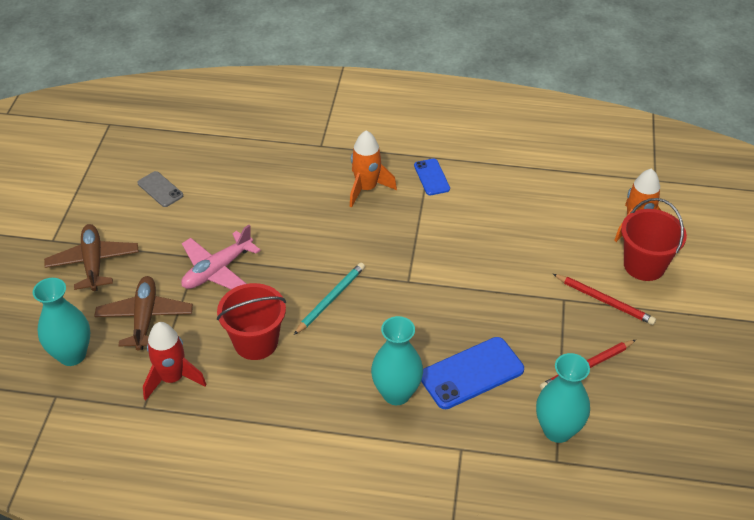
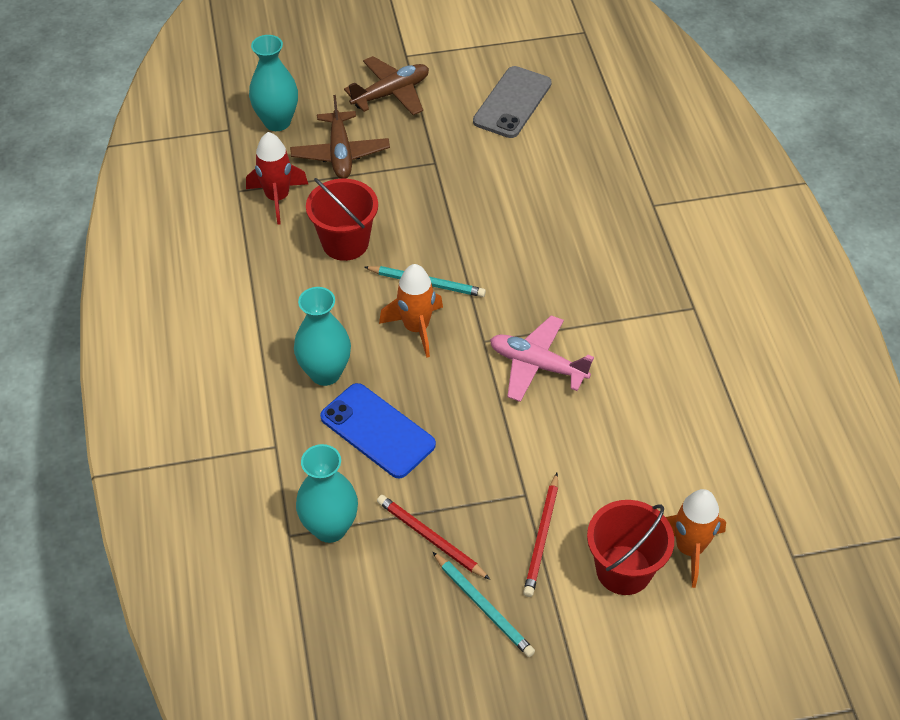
camera: 70 degrees right, 5 degrees up
brown plane [94,276,193,351] -> brown plane turned 105 degrees clockwise [290,95,390,179]
grey phone [137,171,183,207] -> grey phone [473,66,552,138], size x1.74
pink plane [181,225,261,289] -> pink plane moved to [490,315,594,402]
orange rocket [350,130,397,207] -> orange rocket moved to [379,264,443,358]
blue phone [414,159,450,195] -> none
none -> turquoise pencil [433,552,535,657]

